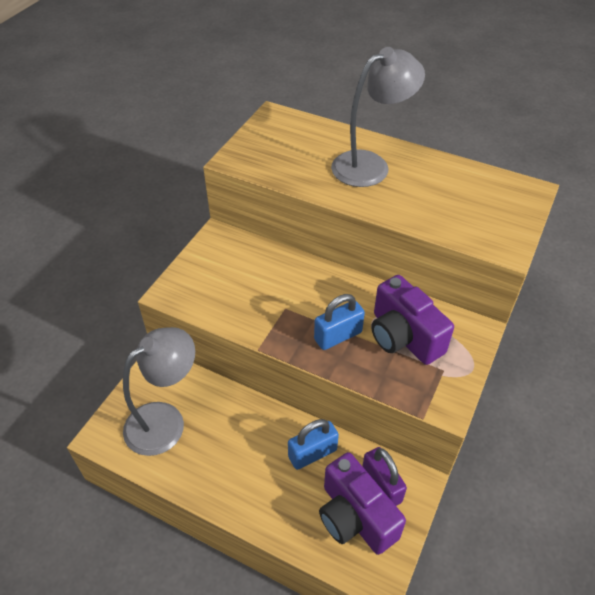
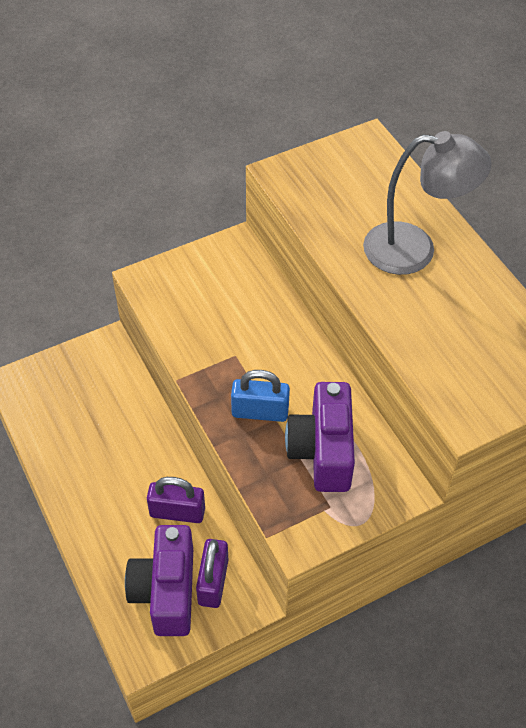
camera: 35 degrees right, 5 degrees up
grey lamp [123,327,195,456] -> none
blue padlock [288,419,339,470] -> purple padlock [147,477,205,523]

